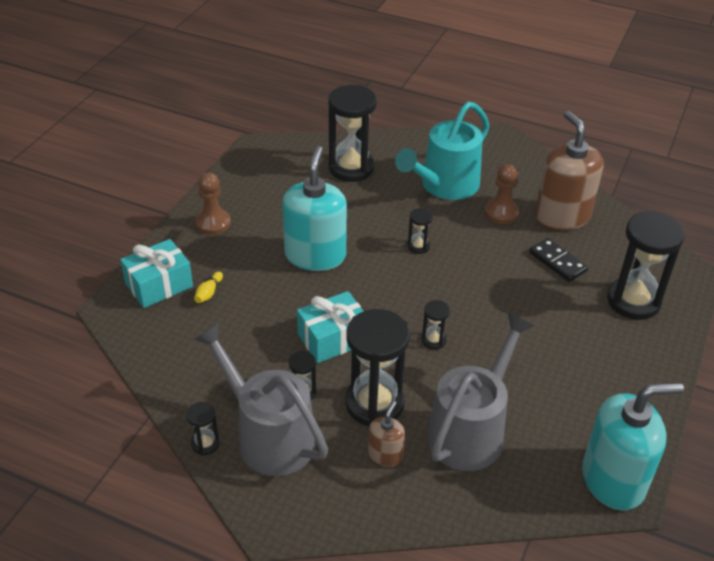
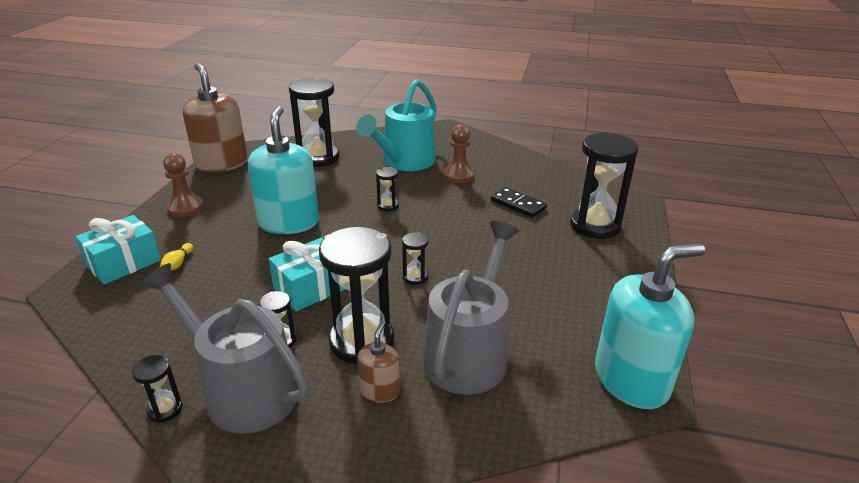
camera: 10 degrees left, 10 degrees down
brown soap dispenser [535,111,604,231] -> brown soap dispenser moved to [183,63,248,173]

